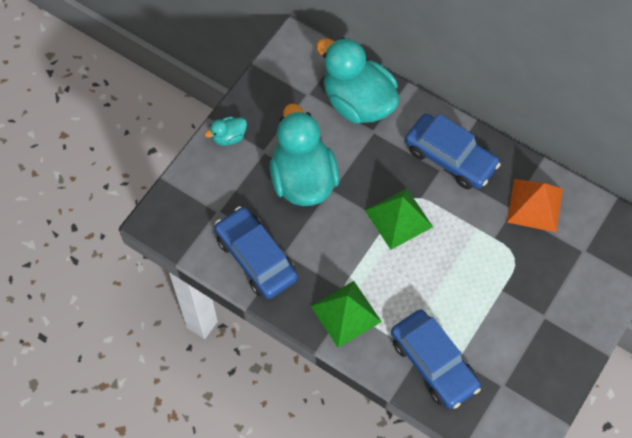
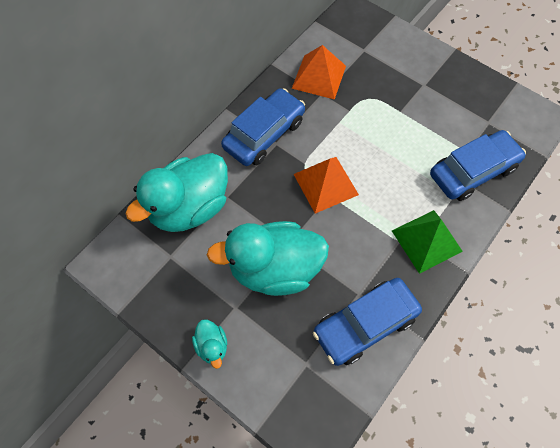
camera: 85 degrees left, 0 degrees up
green pyramid [365,188,433,250] -> orange pyramid [294,157,359,214]

